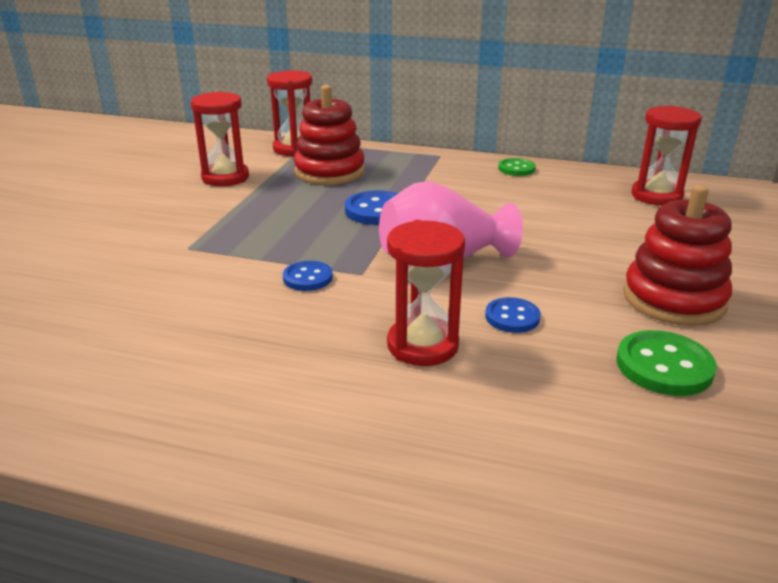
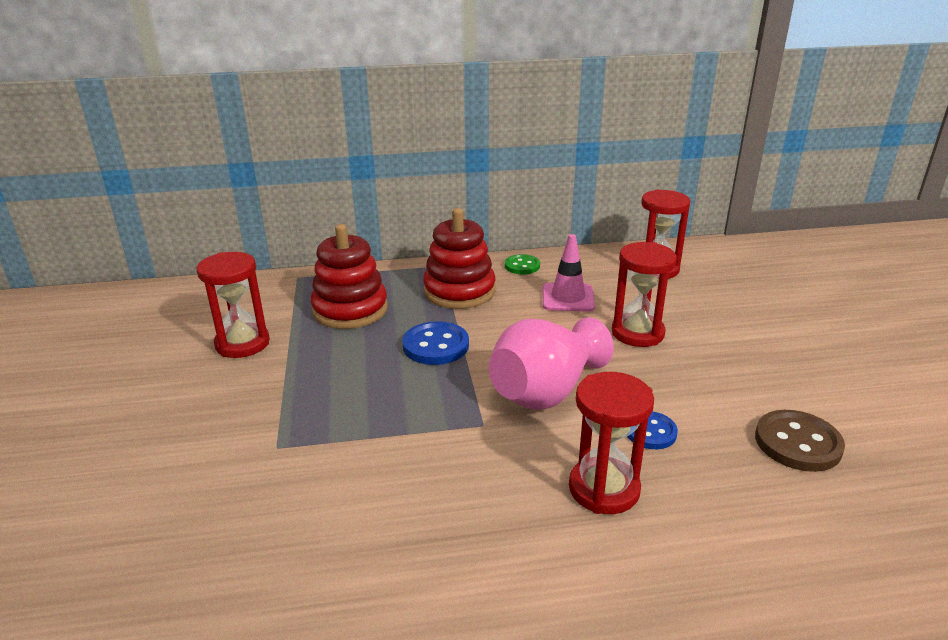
camera: 25 degrees left, 0 degrees up
red hourglass [267,71,312,157] -> red hourglass moved to [612,242,677,347]
blue button [283,261,333,291] -> none
green button [616,330,717,396] -> brown button [755,410,845,472]
red stacking toy [623,185,732,326] -> red stacking toy moved to [423,208,496,309]
none -> pink traffic cone [543,234,595,312]

